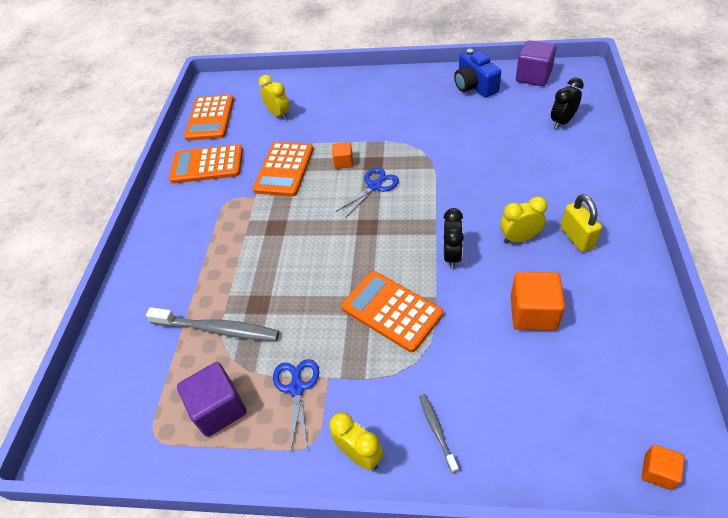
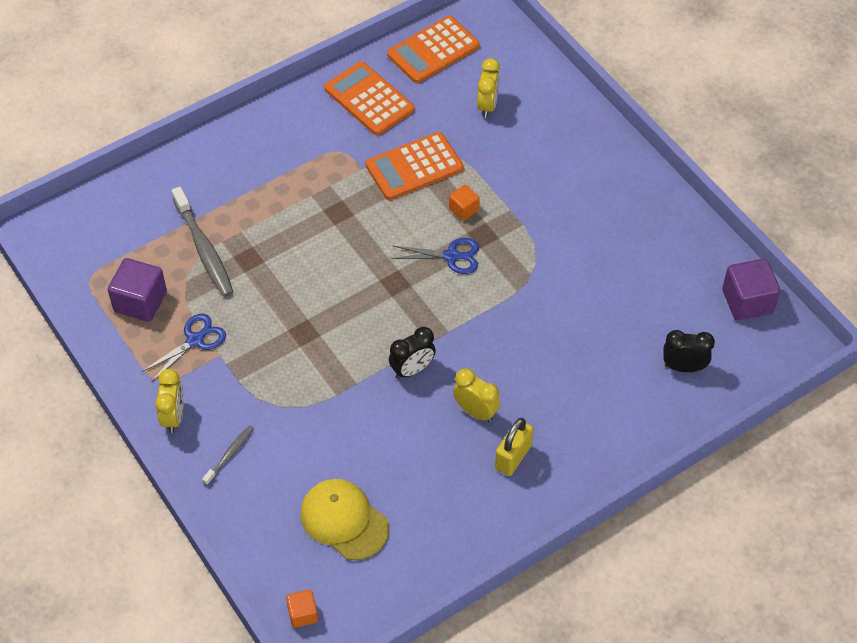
camera: 45 degrees right, 5 degrees up
orange calculator [341,271,443,352] -> none
blue camera [454,49,501,98] -> none
orange cube [511,272,565,331] -> none
none -> yellow cap [300,479,389,560]

